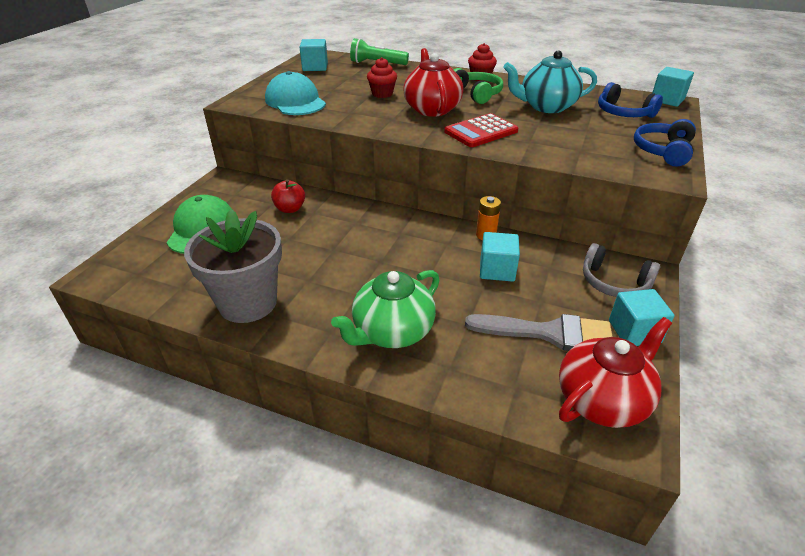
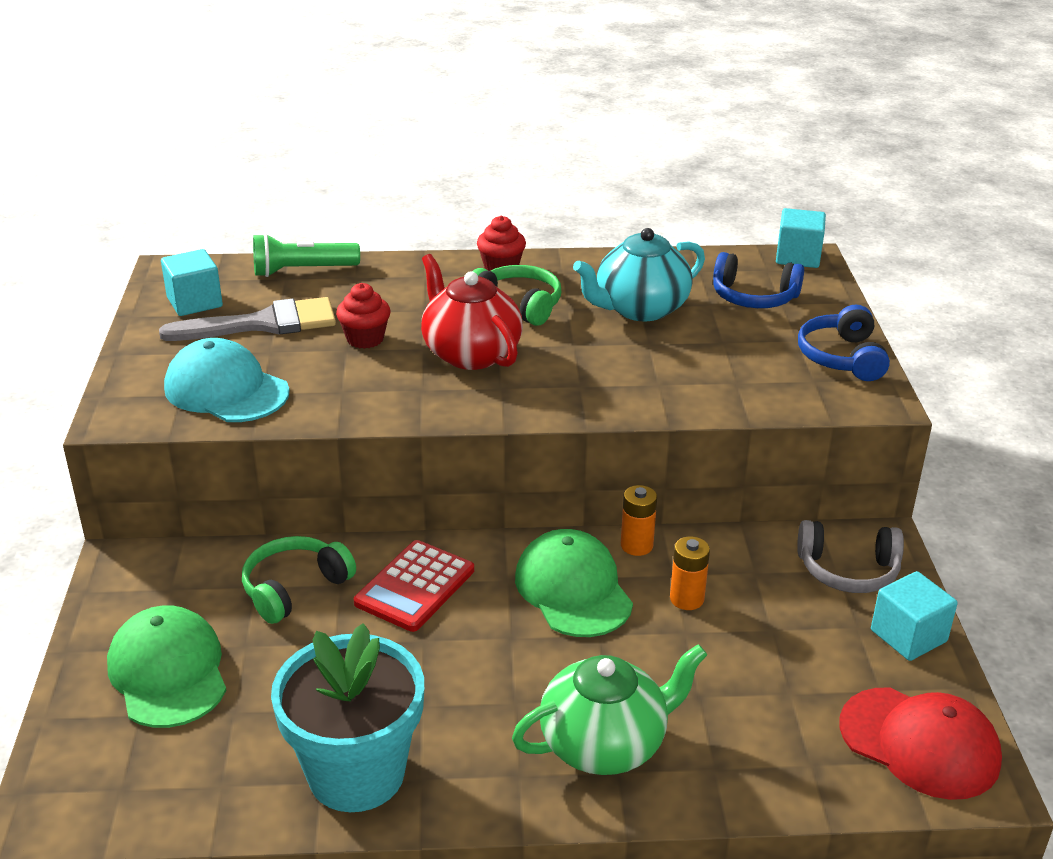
camera: 25 degrees left, 5 degrees down
grey flower pot [184,209,282,323] -> turquoise flower pot [271,623,424,812]
red apple [271,179,305,213] -> green headphones [242,536,356,624]
green teapot [331,270,440,348] -> green teapot turned 135 degrees counterclockwise [512,644,707,775]
red calculator [444,113,518,147] -> red calculator moved to [354,540,474,632]
grey brush [465,314,612,351] -> grey brush moved to [159,297,336,341]
turquoise cube [480,232,520,282] -> orange battery [670,537,710,610]
red teapot [559,317,672,428] -> red cap [840,688,1002,800]
none -> green cap [515,529,633,637]

